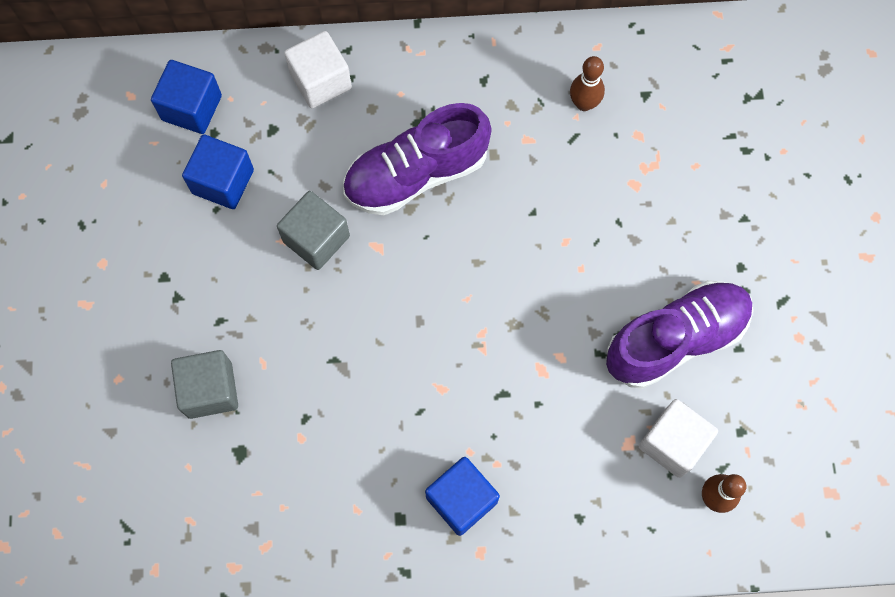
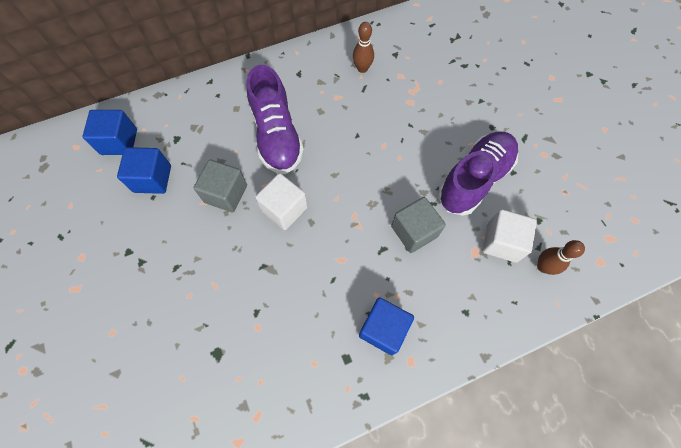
camera: 20 degrees left, 5 degrees down
grey cube [171,350,238,419] -> grey cube moved to [391,197,446,253]
white cube [284,31,352,108] -> white cube moved to [255,173,308,230]
purple shoe [343,103,492,215] -> purple shoe turned 60 degrees counterclockwise [246,65,304,174]

